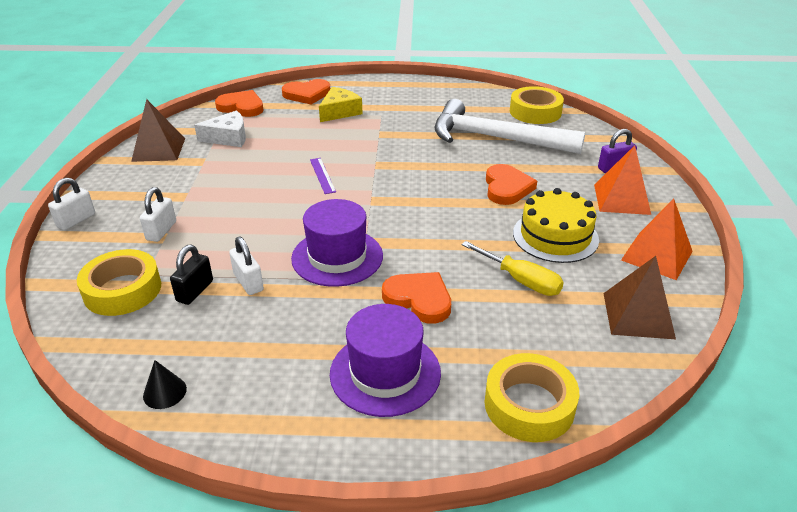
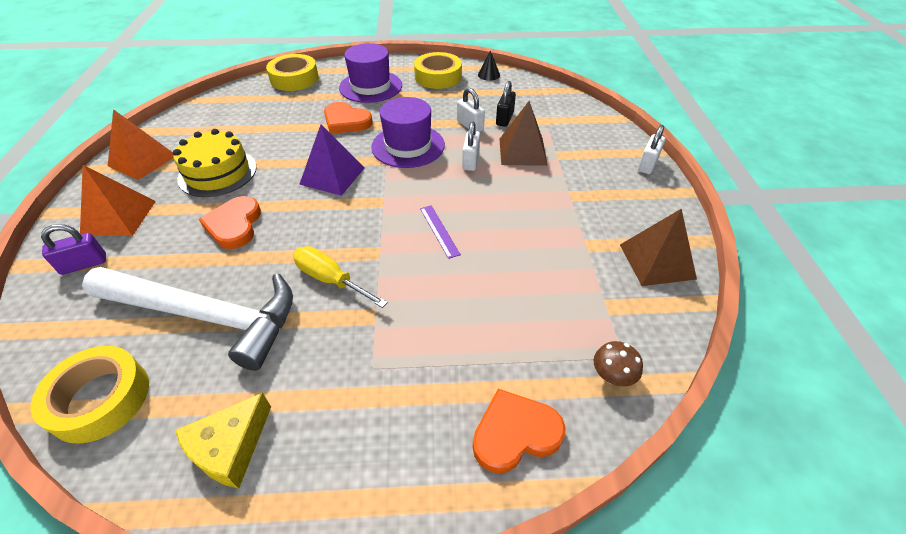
camera: 175 degrees right, 10 degrees up
yellow tape [77,249,161,316] -> yellow tape moved to [414,52,462,89]
white padlock [140,187,176,242] -> white padlock moved to [462,121,480,171]
white cheese [194,110,246,147] -> none
orange heart [215,90,264,117] -> brown mushroom [594,341,643,387]
yellow cheese [319,87,363,122] -> yellow cheese moved to [175,393,271,489]
yellow screwdriver [462,241,564,296] -> yellow screwdriver moved to [293,246,388,308]
brown pyramid [603,256,676,339] -> brown pyramid moved to [499,101,548,166]
none -> purple pyramid [299,124,365,196]

